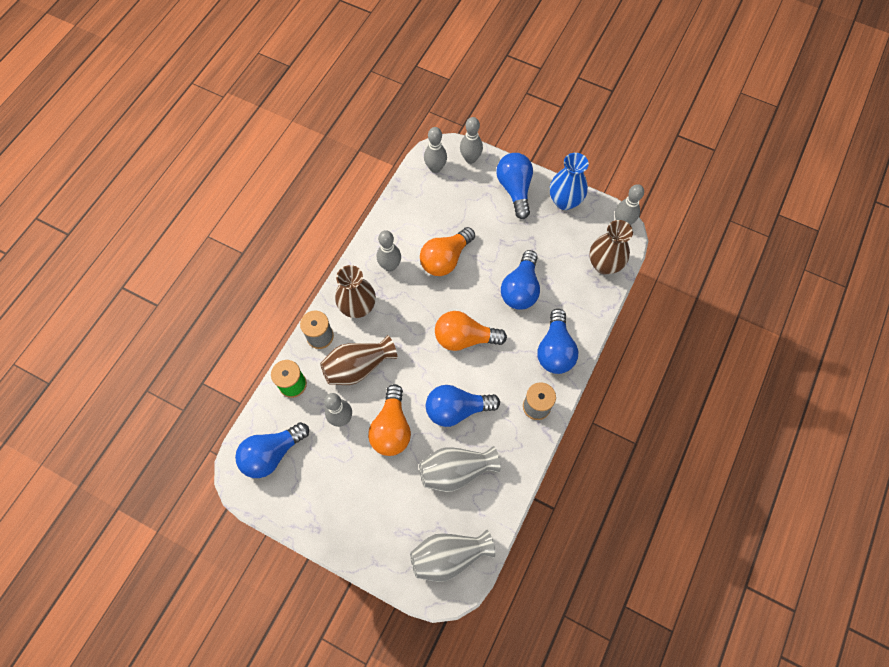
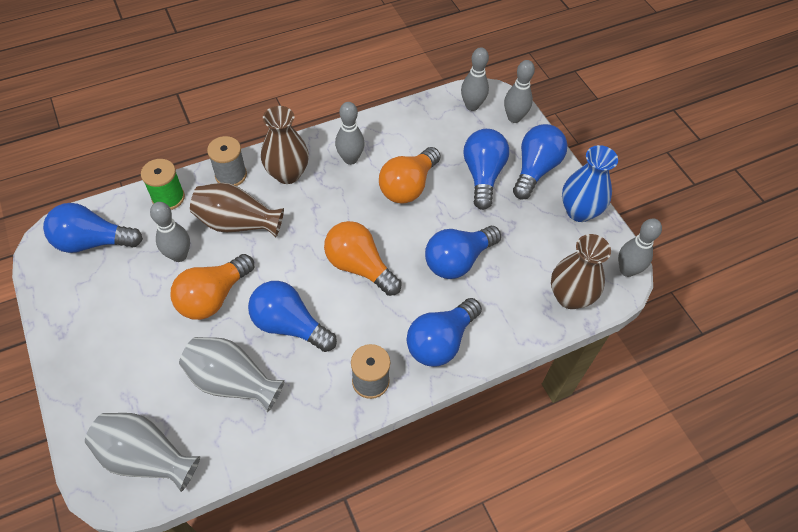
camera: 35 degrees right, 10 degrees down
orange light bulb [420,227,475,276] -> orange light bulb turned 45 degrees counterclockwise [379,147,441,204]
none -> blue light bulb [463,129,509,210]

